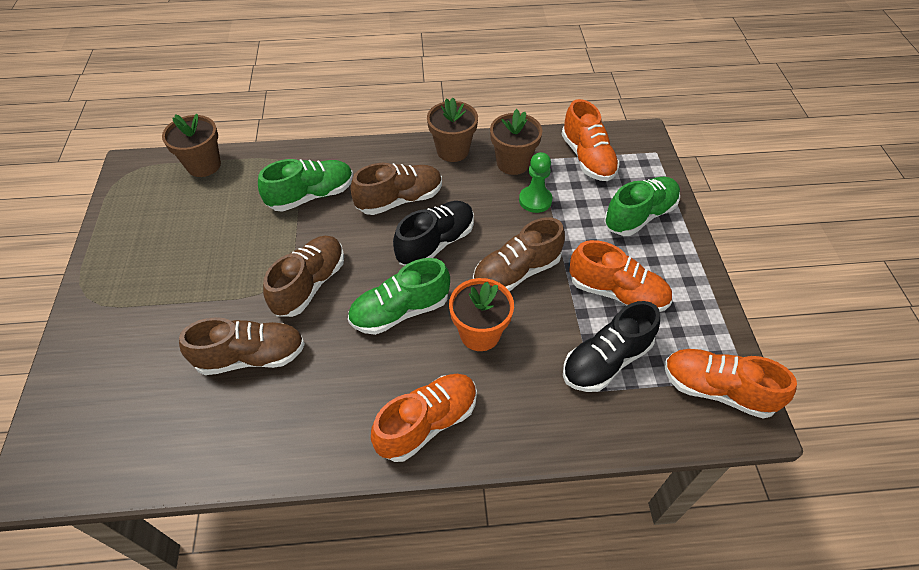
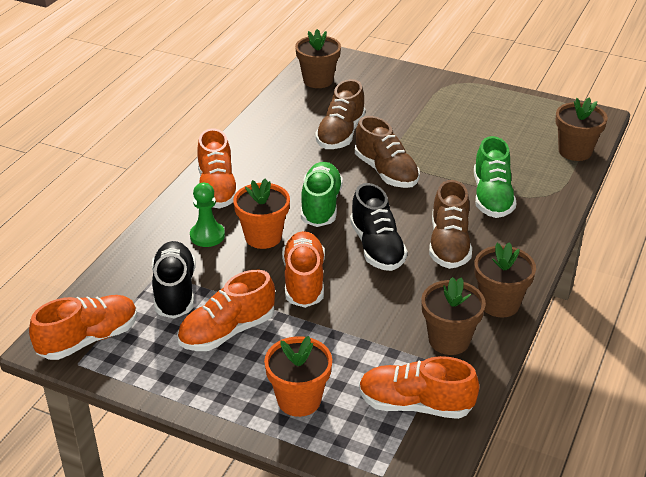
camera: 120 degrees right, 15 degrees down
brown shoe [473,218,565,291] -> orange shoe [282,231,325,308]
green pawn [519,152,552,213] -> green pawn moved to [190,183,225,247]
green shoe [604,177,680,236] -> orange flower pot [264,336,332,417]
none -> brown flower pot [295,29,341,88]

